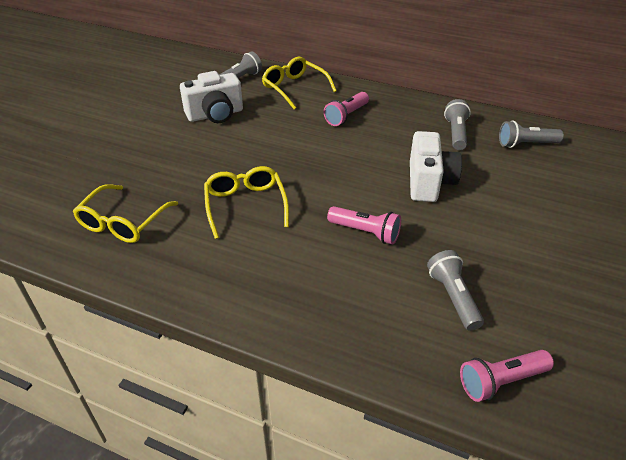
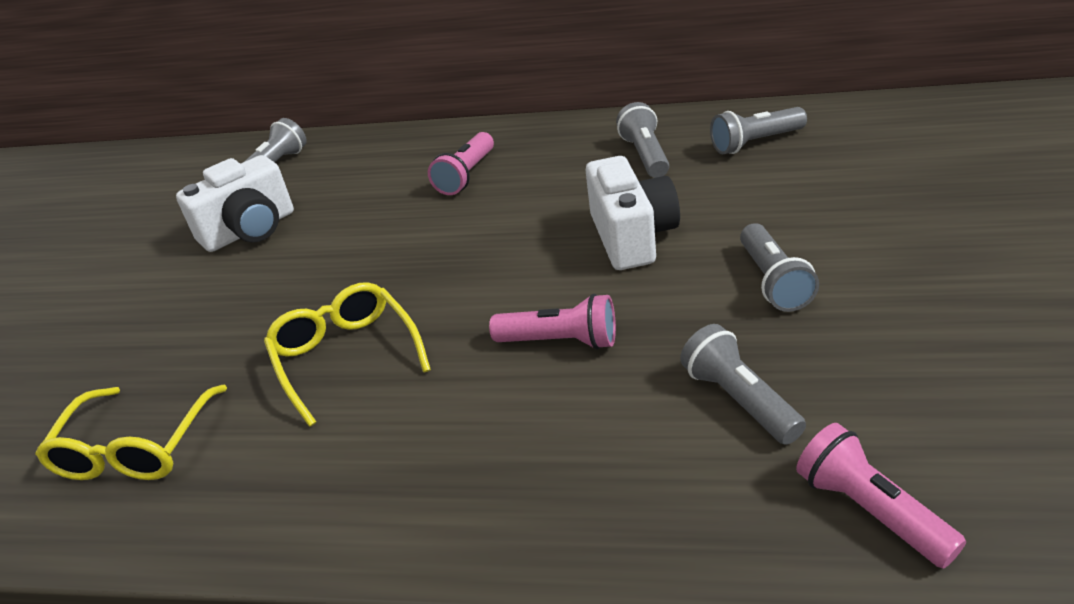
camera: 10 degrees left, 5 degrees down
yellow glasses [262,57,337,110] -> none
pink flashlight [460,350,554,402] -> pink flashlight turned 90 degrees clockwise [796,423,966,568]
none -> grey flashlight [740,223,819,312]

